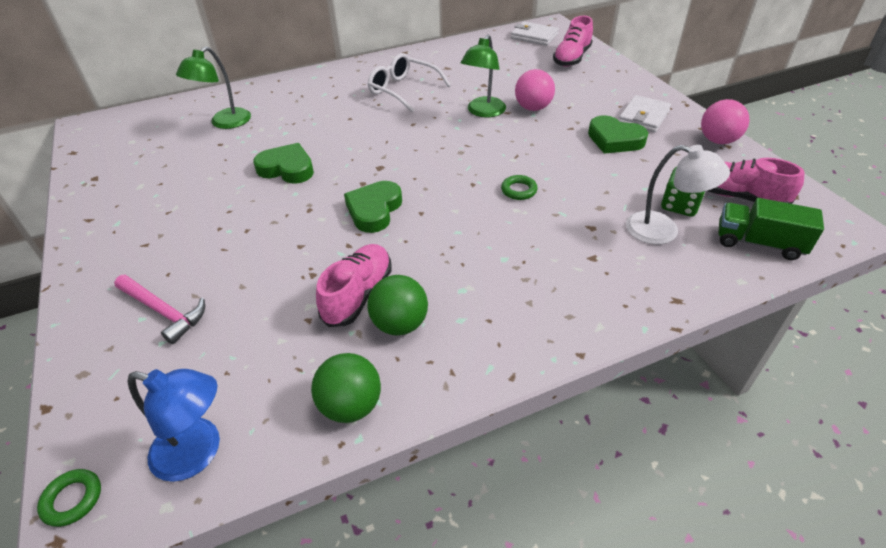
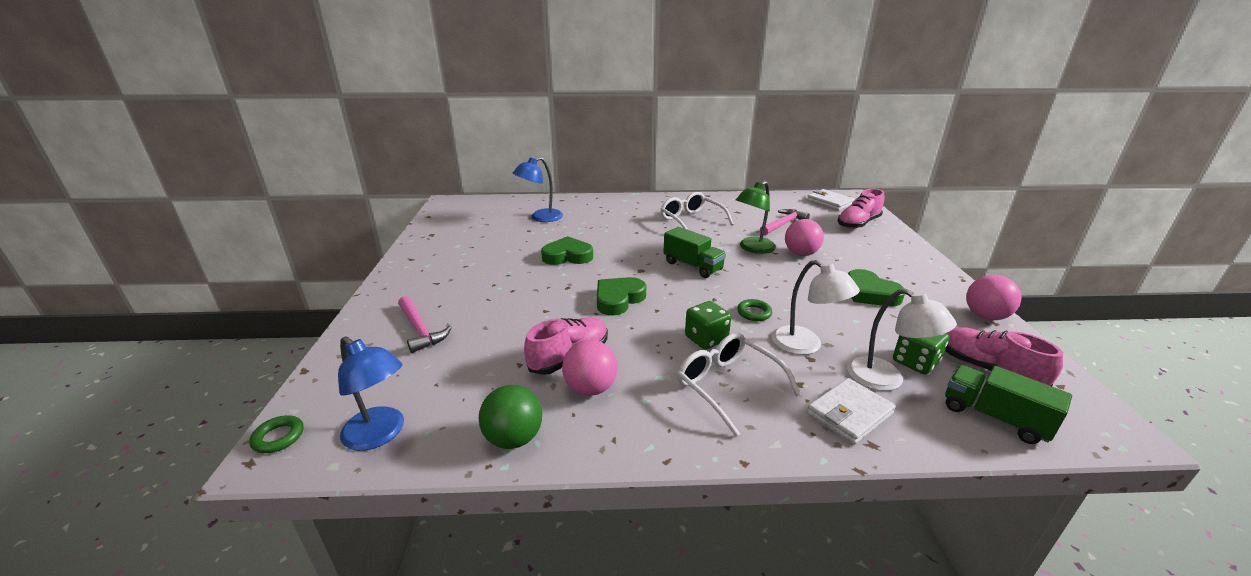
camera: 20 degrees right, 15 degrees down
green lamp [176,47,251,129] -> blue lamp [513,157,563,222]
green heart [253,143,314,184] -> green heart turned 45 degrees counterclockwise [541,236,593,265]
green ball [367,275,428,335] -> pink ball [562,340,617,396]
white wallet [619,95,671,133] -> white wallet moved to [807,378,896,445]
none -> green truck [663,227,726,278]
none -> white glasses [677,333,801,437]
none -> green dice [685,301,731,350]
none -> pink hammer [760,209,810,235]
none -> white lamp [772,260,860,355]

